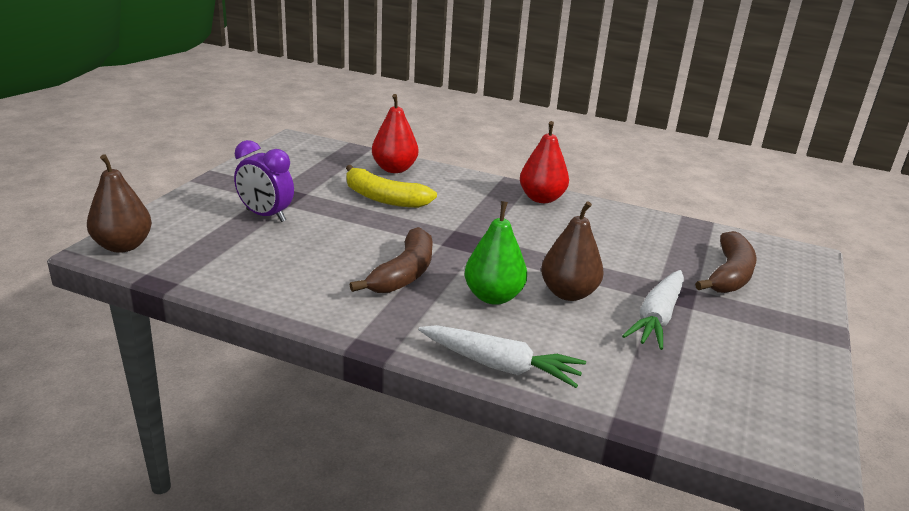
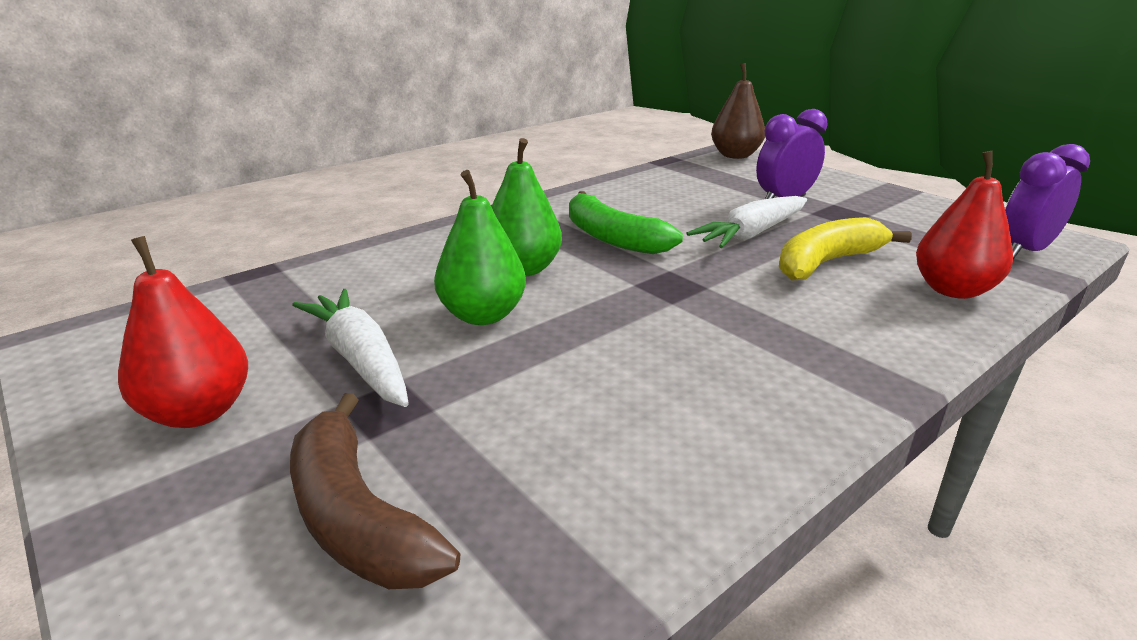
camera: 120 degrees right, 0 degrees up
brown banana [349,227,433,293] -> green banana [569,191,683,254]
white carrot [418,325,586,388] -> white carrot moved to [686,196,807,248]
red pear [520,121,569,203] -> red pear moved to [118,236,248,428]
brown pear [541,201,604,301] -> green pear [434,170,526,325]
none -> purple clock [1005,144,1090,259]

